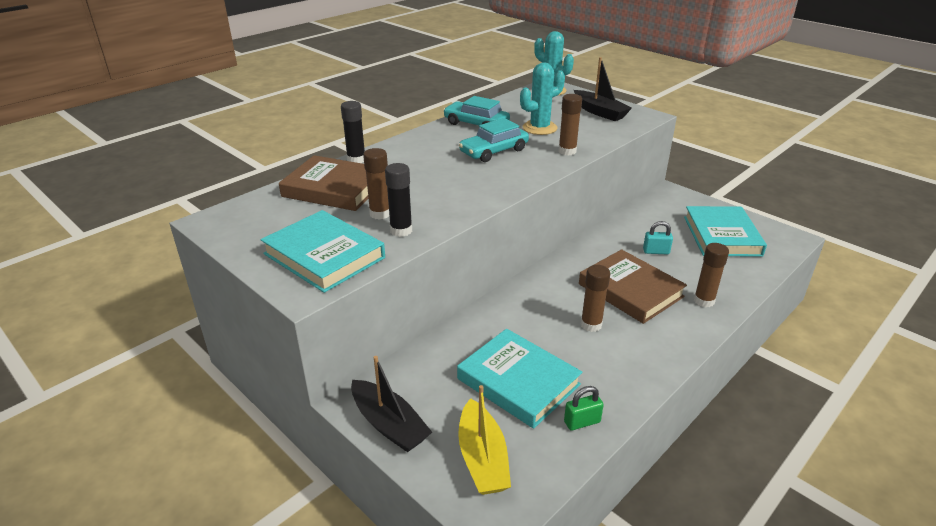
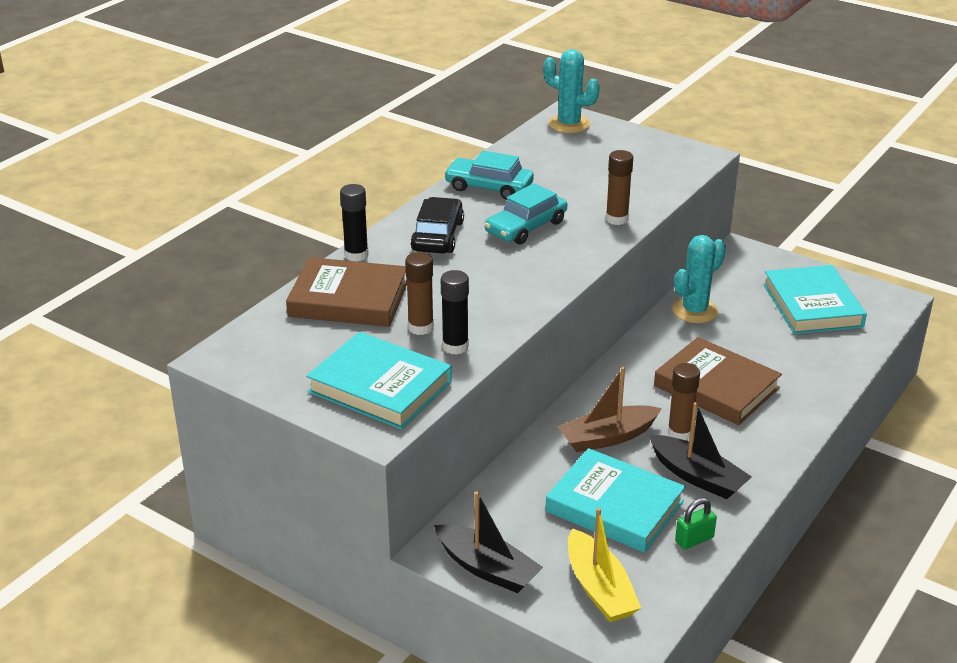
camera: 10 degrees left, 0 degrees up
turquoise cactus [520,62,565,135] -> turquoise cactus moved to [672,235,726,323]
black boat [574,57,632,121] -> black boat moved to [649,402,752,499]
turquoise padlock [643,221,673,255] -> none
brown glue stick [694,243,729,307] -> none
none -> black car [410,197,464,253]
none -> brown boat [557,367,662,452]

